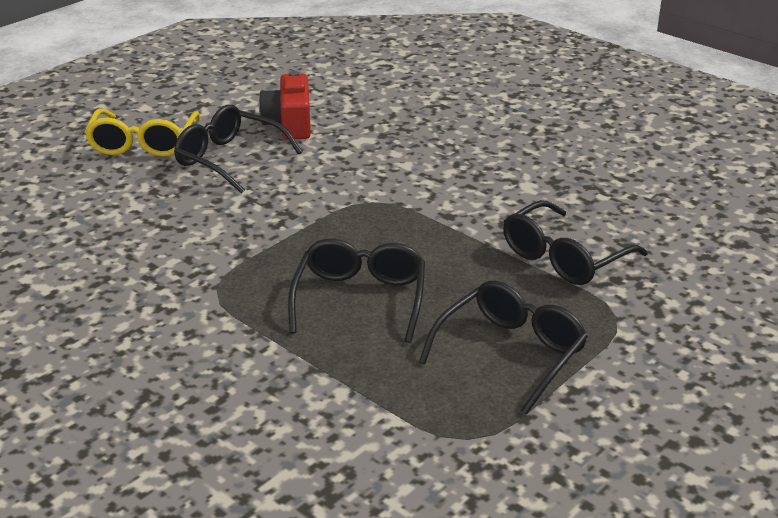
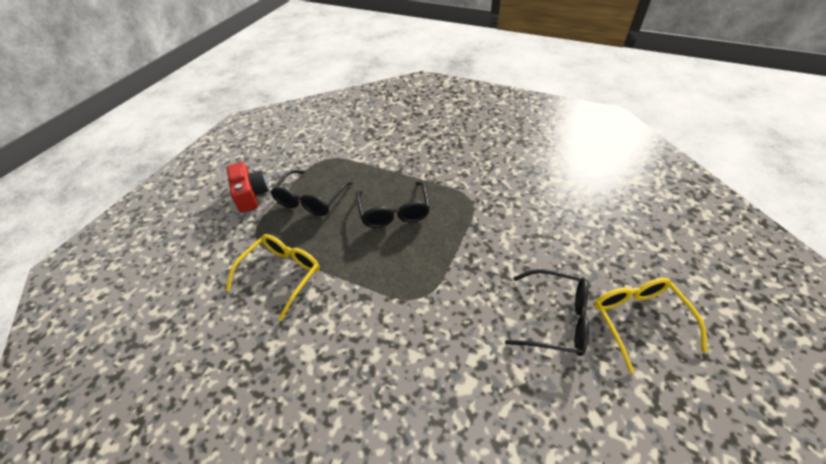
camera: 165 degrees right, 15 degrees up
red camera [259,71,311,140] -> red camera moved to [227,162,269,213]
black glasses [503,200,648,285] -> yellow glasses [226,234,320,321]

